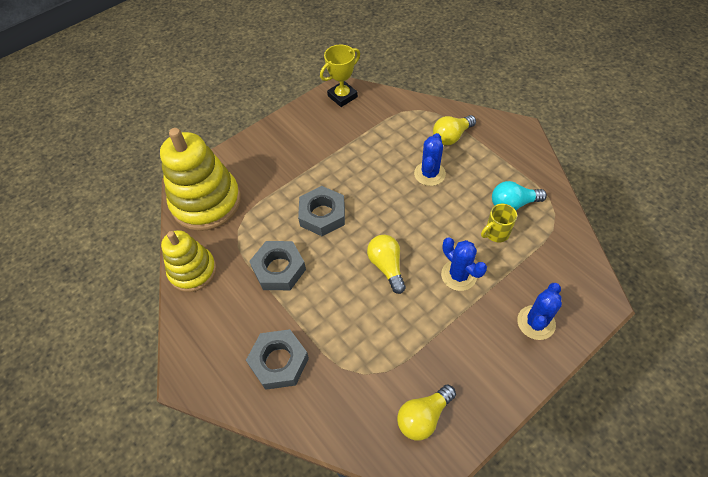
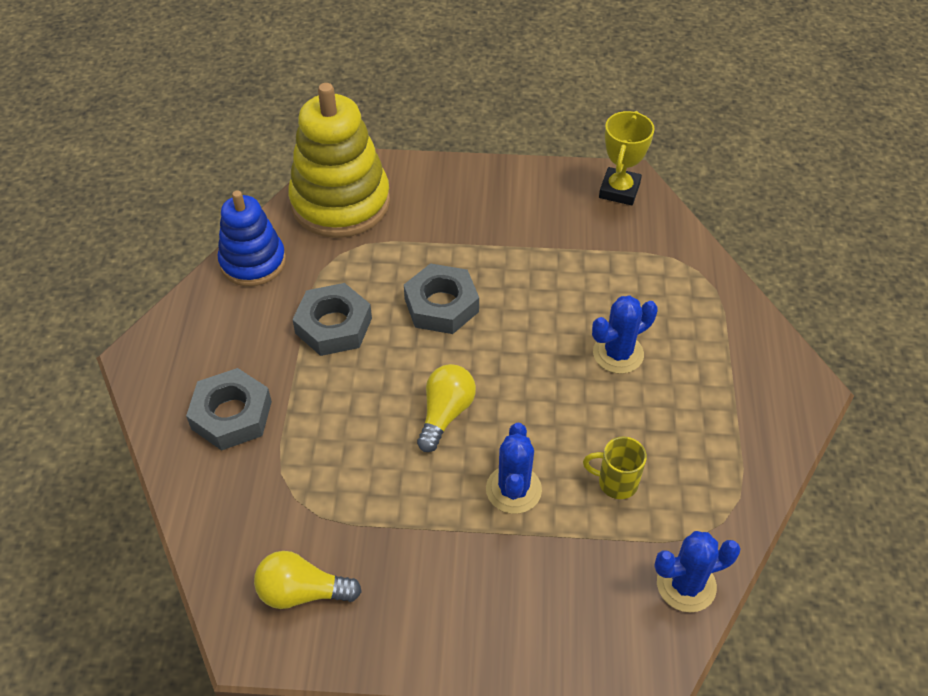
camera: 40 degrees right, 5 degrees down
yellow stacking toy [161,230,217,292] -> blue stacking toy [218,190,286,286]
yellow trophy [320,45,360,107] -> yellow trophy turned 75 degrees counterclockwise [599,111,654,205]
yellow light bulb [433,115,476,145] -> none
turquoise light bulb [492,181,547,210] -> none
blue cactus [517,283,562,340] -> blue cactus moved to [654,531,741,612]

